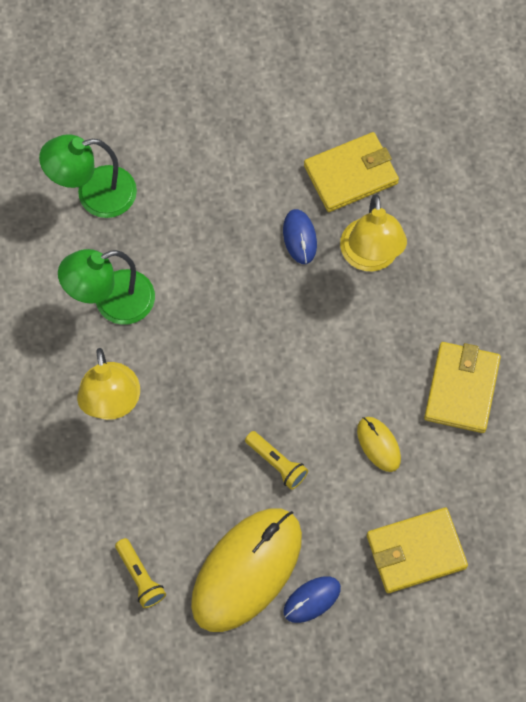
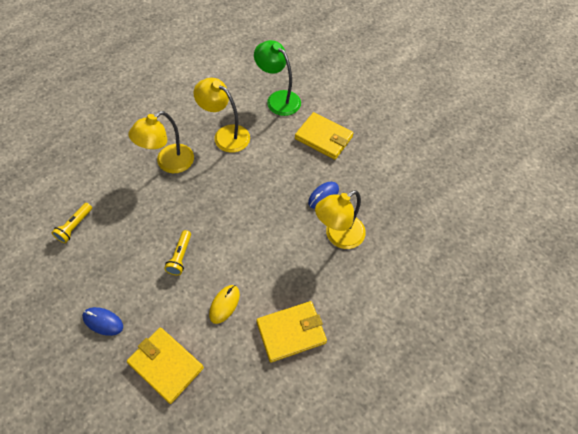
camera: 55 degrees right, 10 degrees down
green lamp [58,249,155,325] -> yellow lamp [194,78,250,153]
yellow mouse [191,508,302,632] -> none
yellow wallet [304,132,399,212] -> yellow wallet moved to [295,112,354,160]

